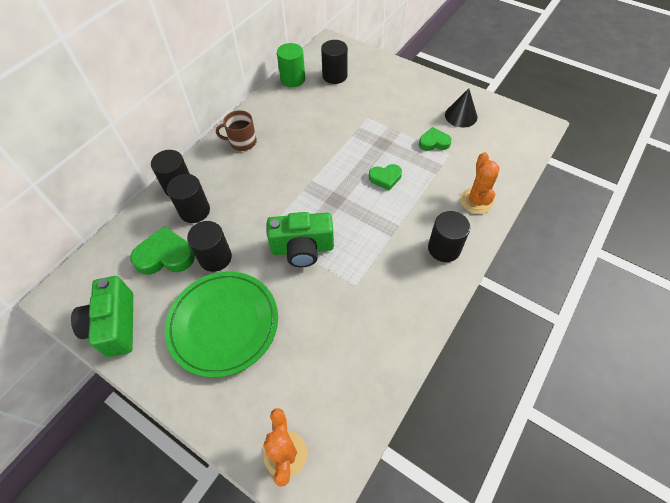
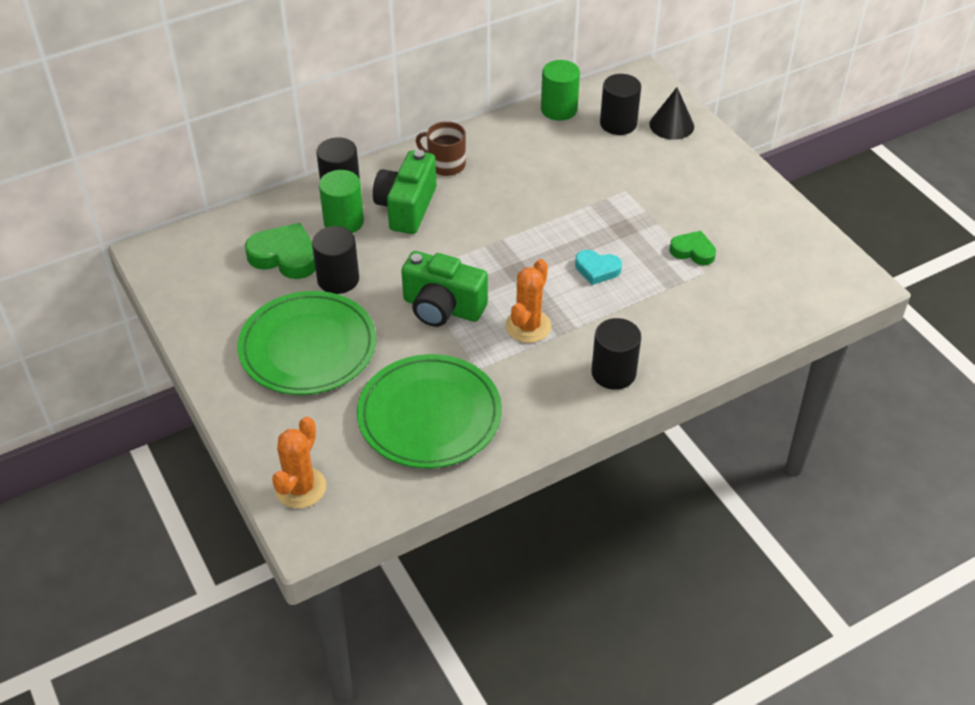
camera: 25 degrees right, 10 degrees down
green camera [71,276,133,357] -> green camera moved to [373,150,436,234]
black cylinder [167,174,210,223] -> green cylinder [319,170,364,233]
green heart [369,164,402,190] -> turquoise heart [575,250,622,285]
black cone [445,88,477,127] -> black cone moved to [649,87,694,140]
orange cactus [460,152,500,214] -> orange cactus moved to [505,259,551,343]
none -> green plate [357,354,502,468]

